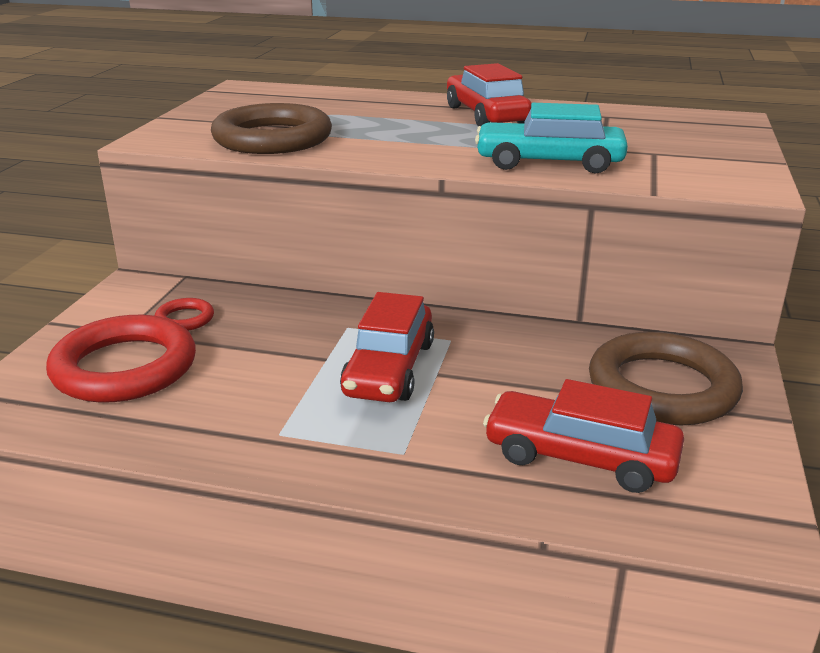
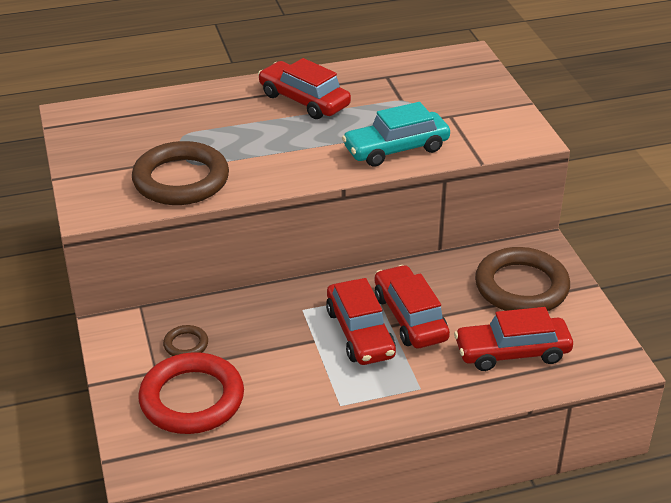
camera: 30 degrees left, 10 degrees up
red ring [155,298,214,331] -> brown ring [163,325,208,356]
none -> red car [375,265,450,348]

